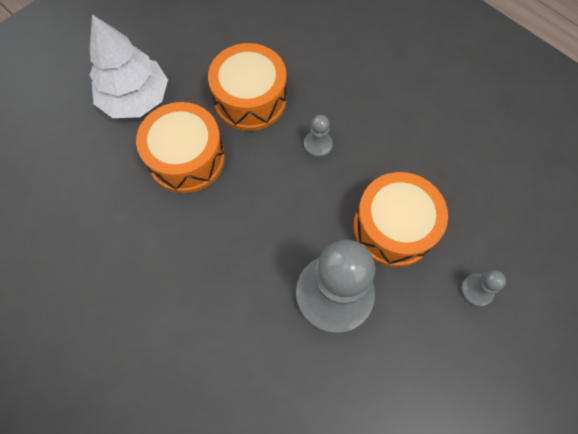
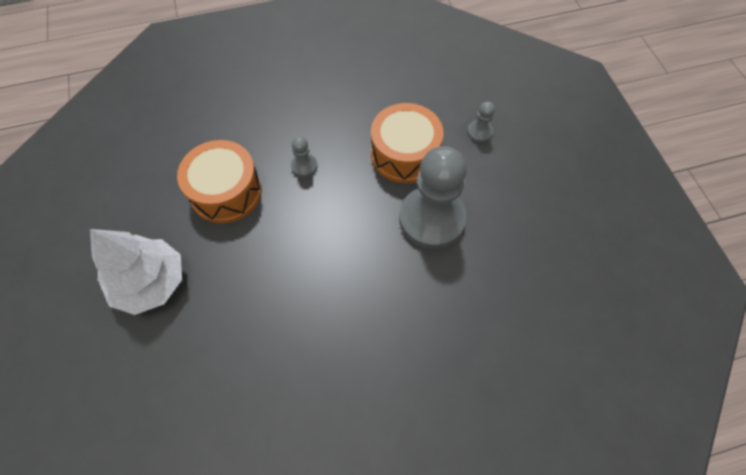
camera: 60 degrees left, 5 degrees down
orange drum [136,102,225,193] -> none

